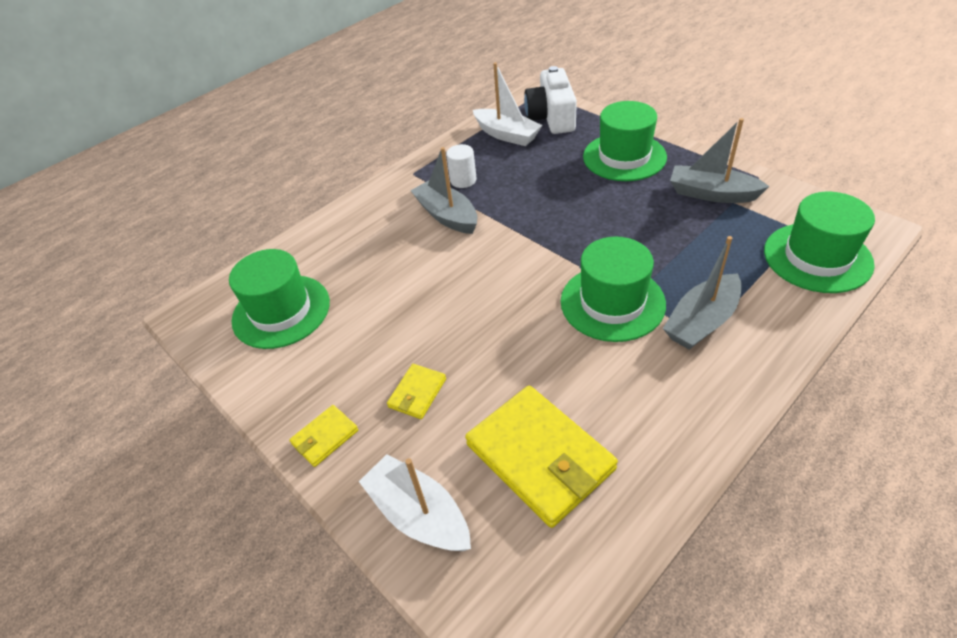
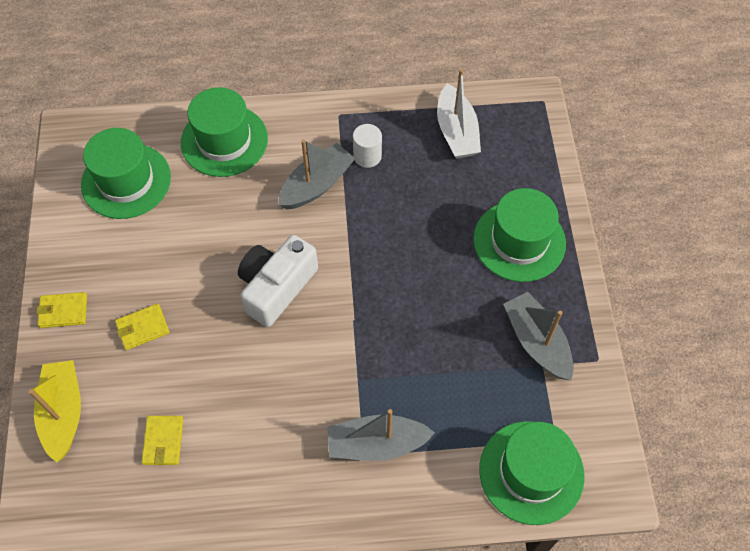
camera: 35 degrees right, 15 degrees up
white boat [359,454,471,551] -> yellow boat [29,360,81,462]
grey boat [410,147,477,234] -> grey boat turned 45 degrees clockwise [278,140,356,209]
yellow wallet [465,386,618,528] -> yellow wallet [141,416,183,465], size x0.47
white camera [524,66,577,134] -> white camera moved to [238,235,318,327]
green hat [561,236,666,342] -> green hat moved to [181,87,268,177]

